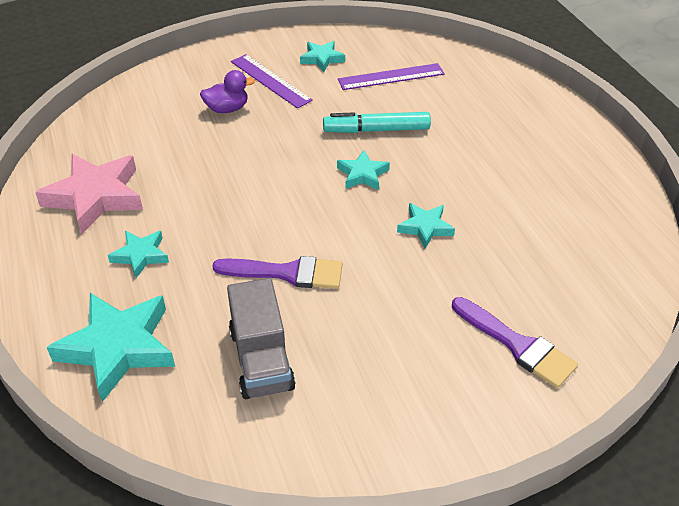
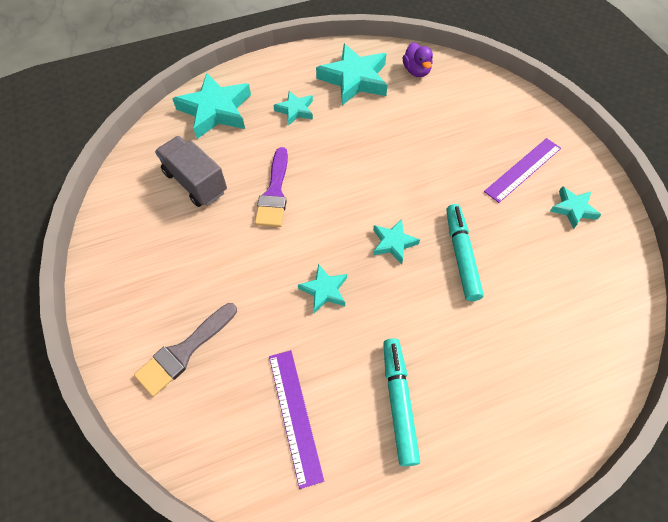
camera: 90 degrees right, 15 degrees up
pink star [35,154,143,234] -> turquoise star [316,44,388,105]
purple duck [200,70,255,113] -> purple duck moved to [402,42,433,77]
grey truck [227,278,296,399] -> grey truck turned 60 degrees clockwise [155,136,227,207]
purple ruler [338,63,445,90] -> purple ruler moved to [269,350,324,489]
purple brush [452,297,578,388] -> grey brush [134,303,237,397]
none -> turquoise marker [383,338,420,466]

